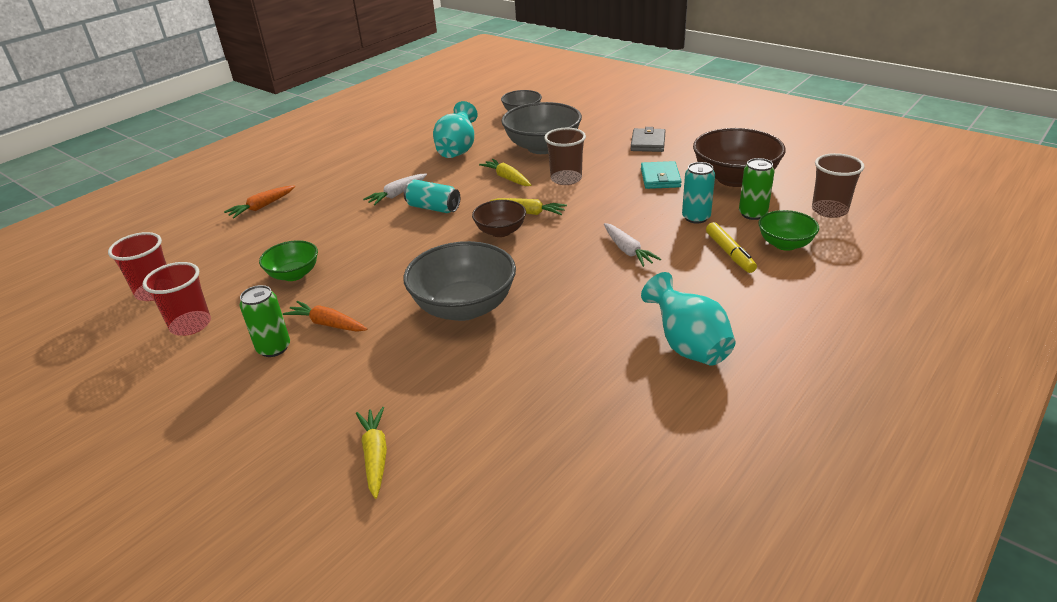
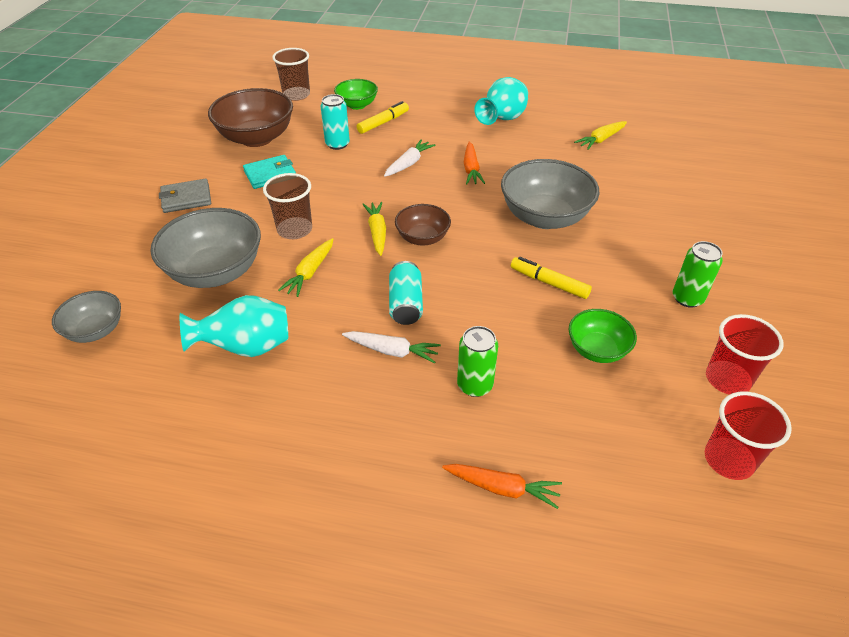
camera: 120 degrees left, 10 degrees up
orange carrot [283,301,367,332] -> orange carrot moved to [464,142,485,184]
yellow carrot [356,407,387,499] -> yellow carrot moved to [574,121,627,150]
green can [739,158,775,220] -> green can moved to [457,326,498,397]
none -> yellow marker [511,257,592,299]

